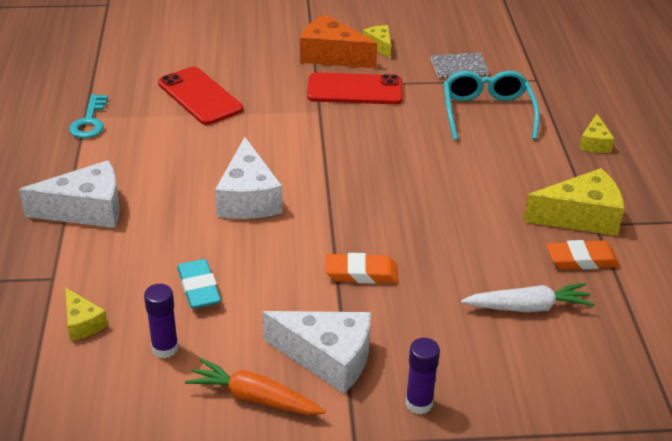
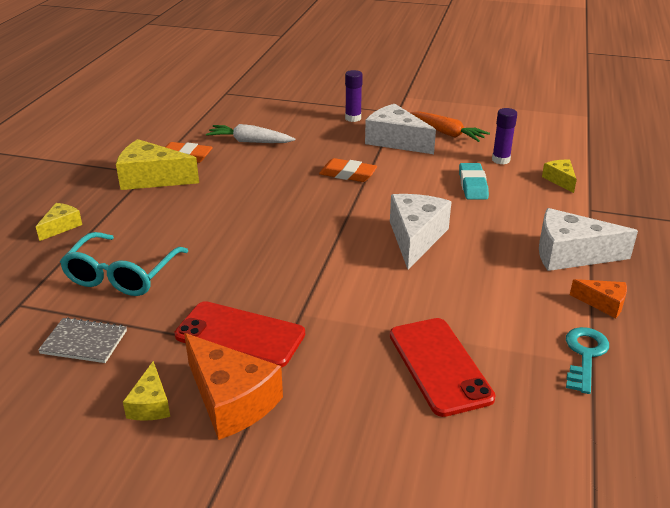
camera: 160 degrees left, 5 degrees down
none -> orange cheese [570,279,627,318]

